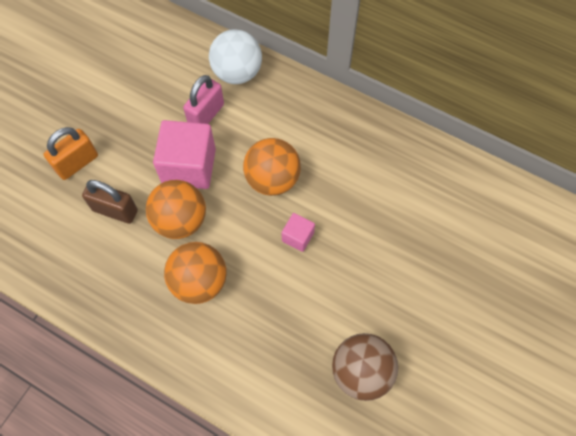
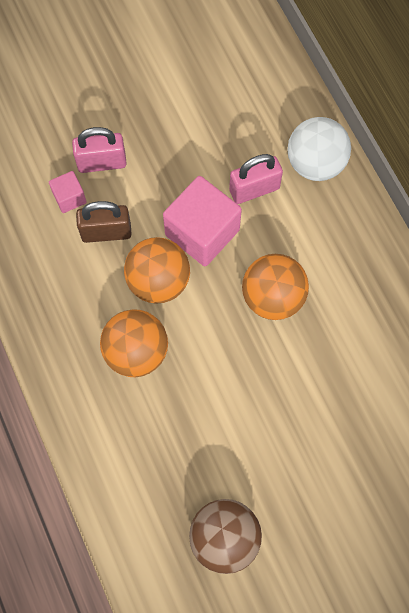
camera: 35 degrees right, 5 degrees up
orange padlock [44,127,98,180] -> pink padlock [72,127,127,173]
brown padlock [82,180,138,224] -> brown padlock turned 60 degrees counterclockwise [76,201,132,243]
pink cube [282,213,315,252] -> pink cube moved to [49,171,86,213]

